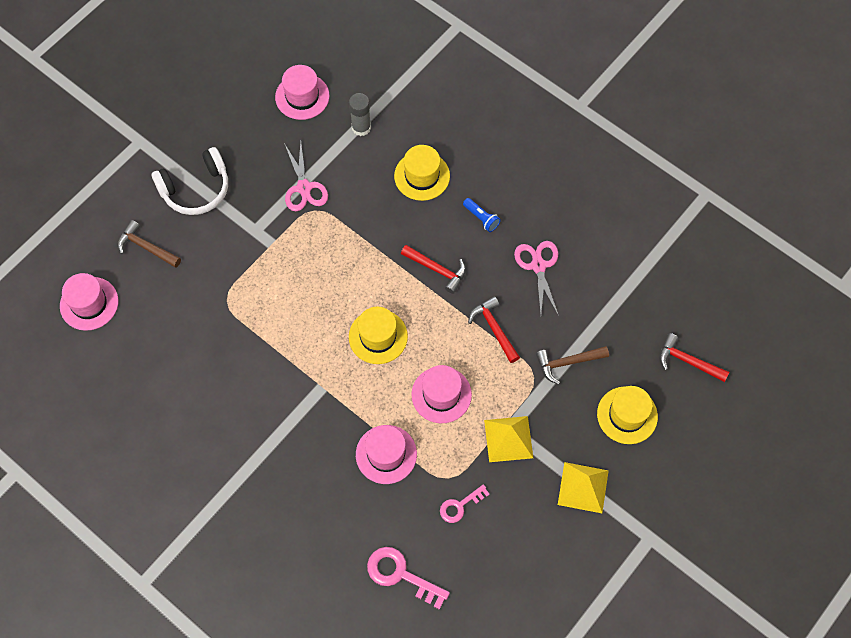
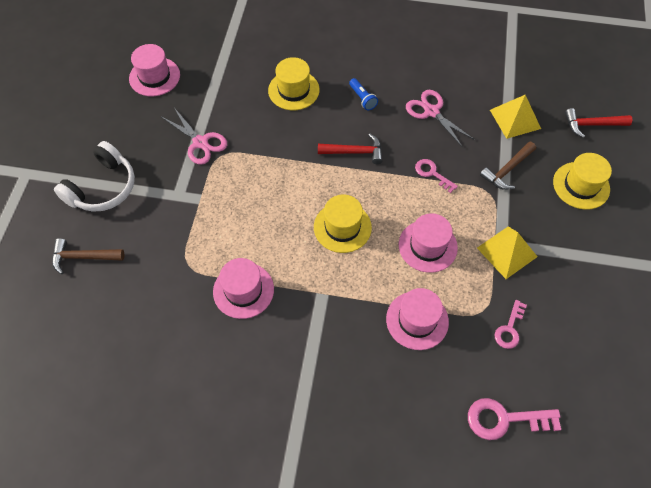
camera: 30 degrees left, 5 degrees down
pink hat [60,273,118,331] -> pink hat moved to [213,258,274,319]
grey glue stick [349,93,371,136] -> none
blue flashlight [463,198,501,232] -> blue flashlight turned 45 degrees clockwise [349,78,378,110]
red hammer [468,296,520,363] -> pink key [415,159,458,193]
yellow pyramid [558,462,609,513] -> yellow pyramid moved to [490,95,541,139]

